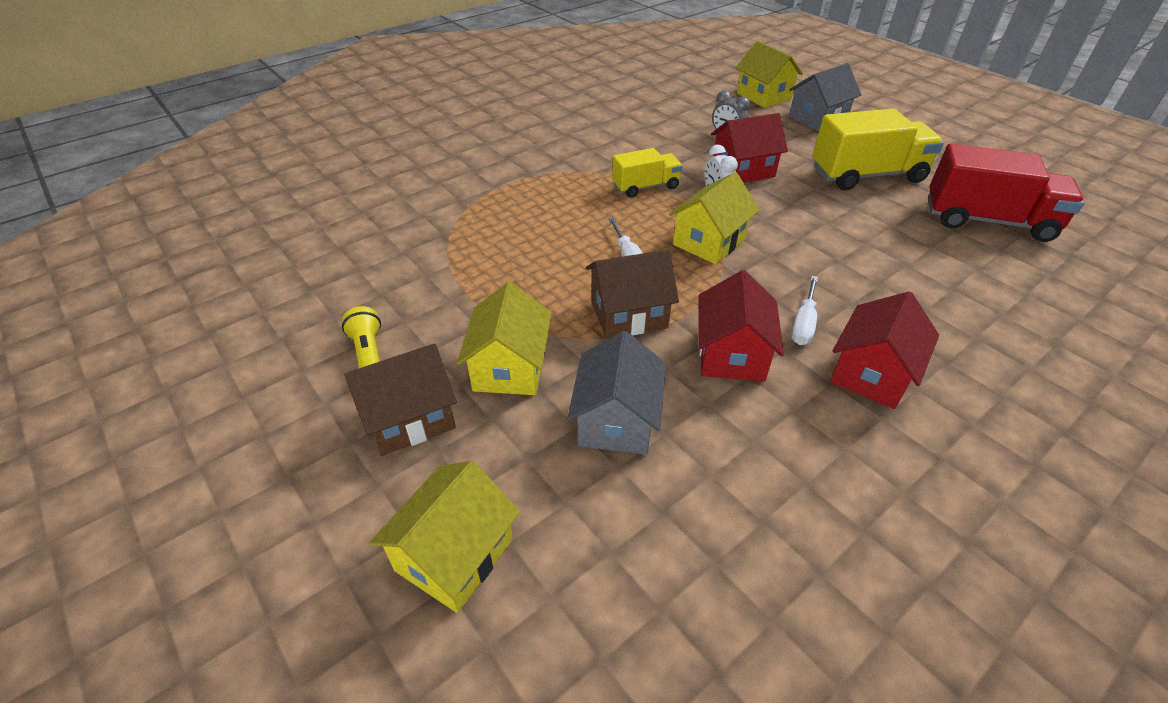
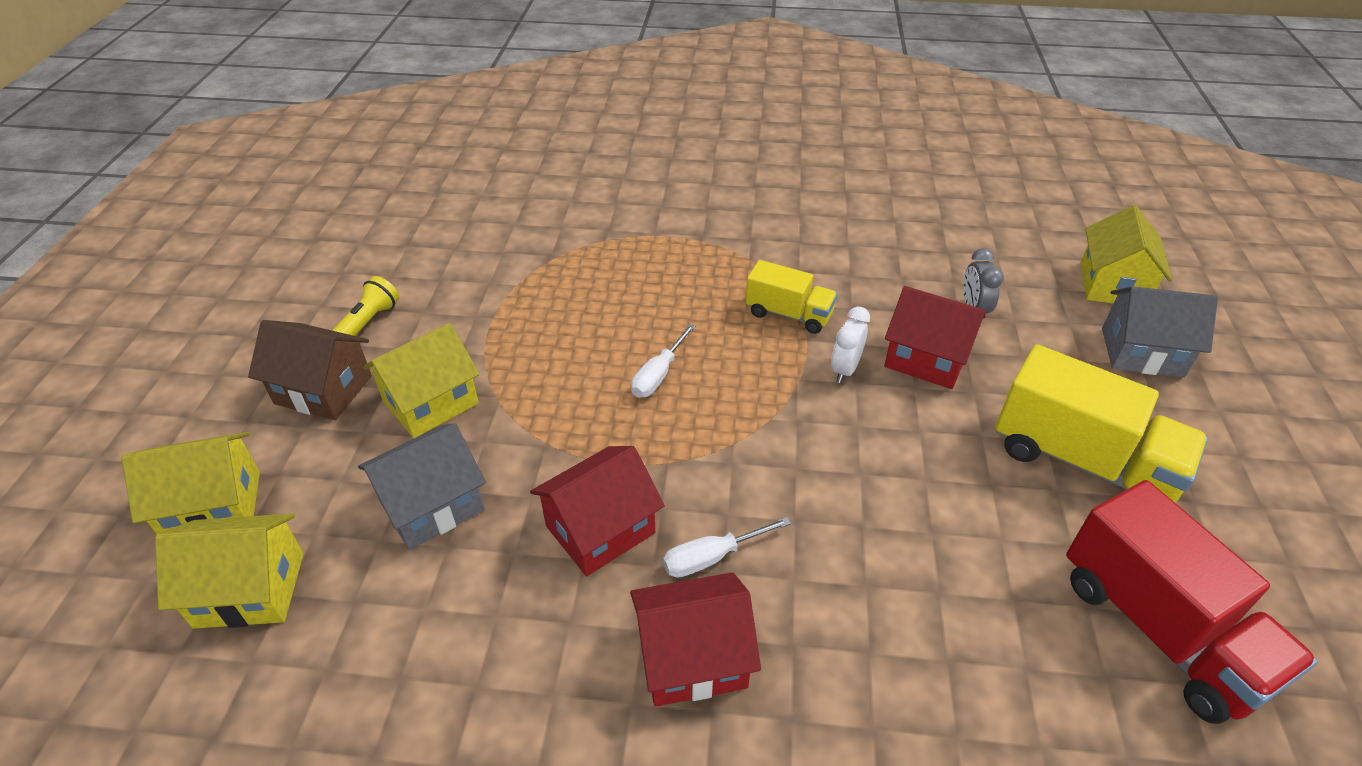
camera: 45 degrees right, 0 degrees up
brown house [586,250,679,339] -> none
yellow house [669,172,760,264] -> yellow house moved to [155,514,304,629]

